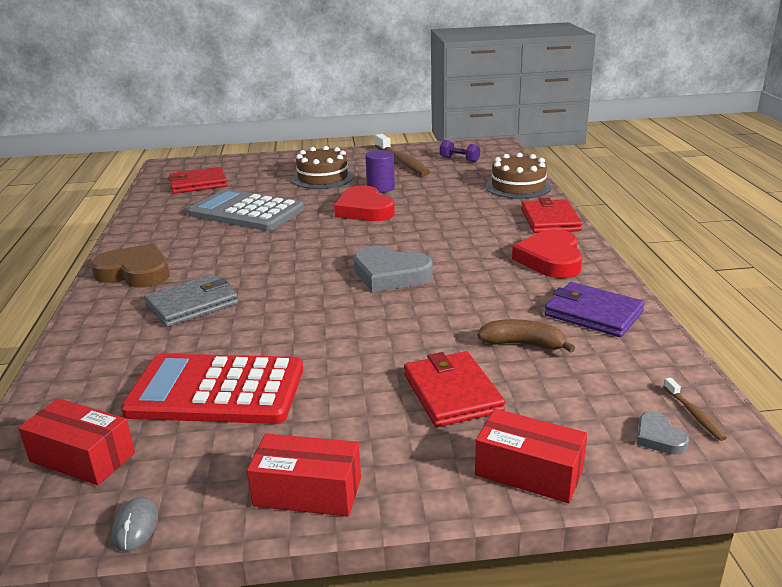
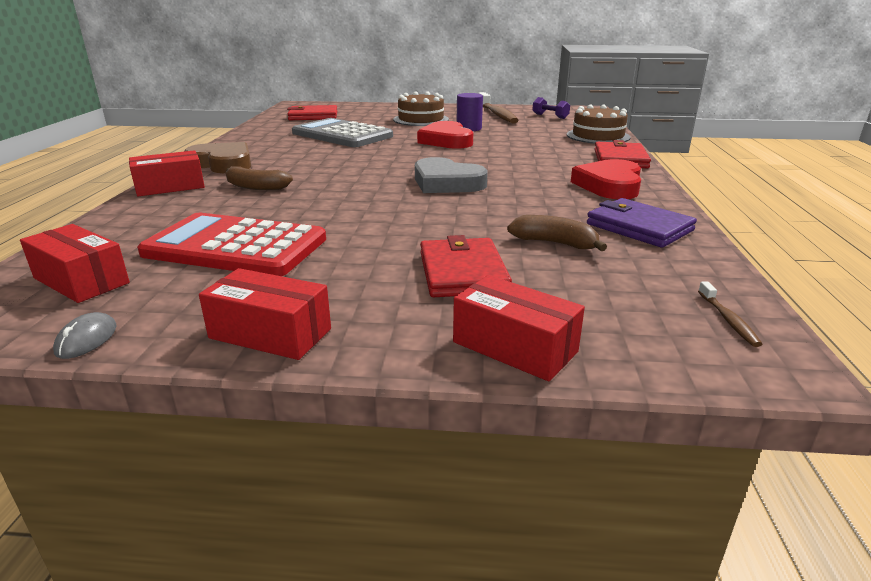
camera: 10 degrees right, 0 degrees up
grey wallet [144,274,238,327] -> brown banana [226,166,293,190]
grey heart [637,412,689,455] -> none
none -> red box [129,150,205,196]

